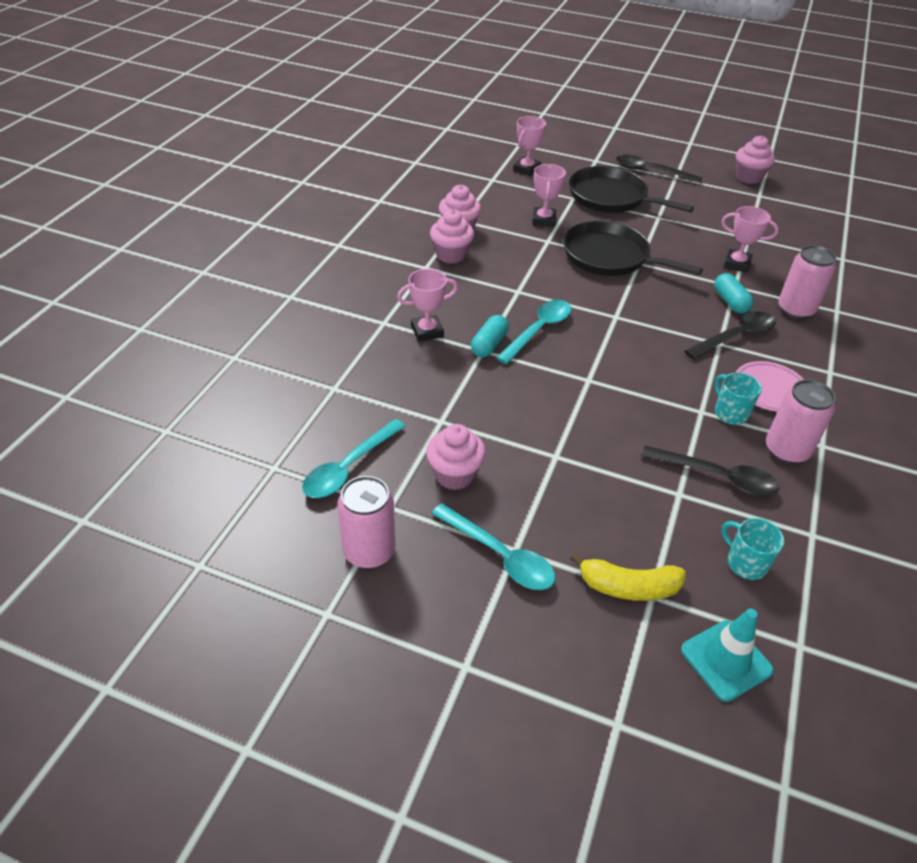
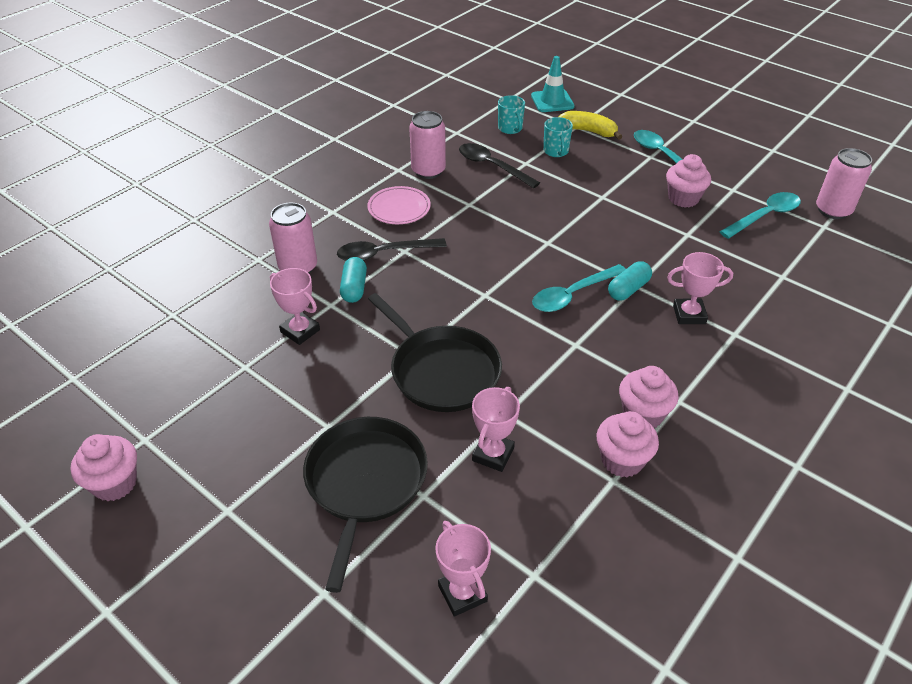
camera: 160 degrees left, 0 degrees up
pink can [337,476,395,569] -> pink can moved to [816,148,872,219]
pink trophy [513,116,546,176] -> pink trophy turned 75 degrees counterclockwise [435,521,491,617]
black pan [569,166,694,213] -> black pan turned 135 degrees counterclockwise [303,417,428,593]
black spoon [616,155,703,183] -> none
turquoise mug [714,372,762,425] -> turquoise mug moved to [543,117,573,157]

